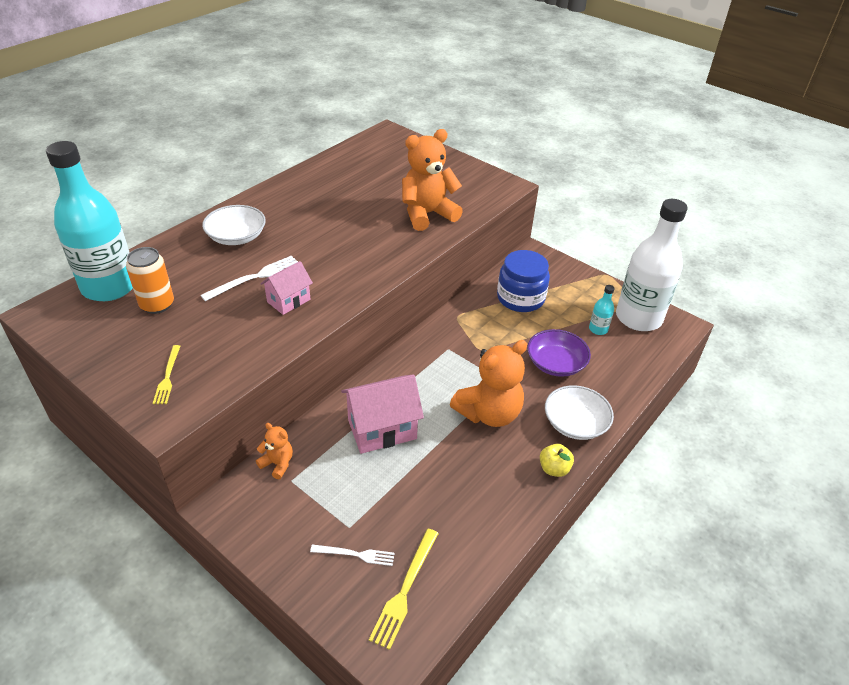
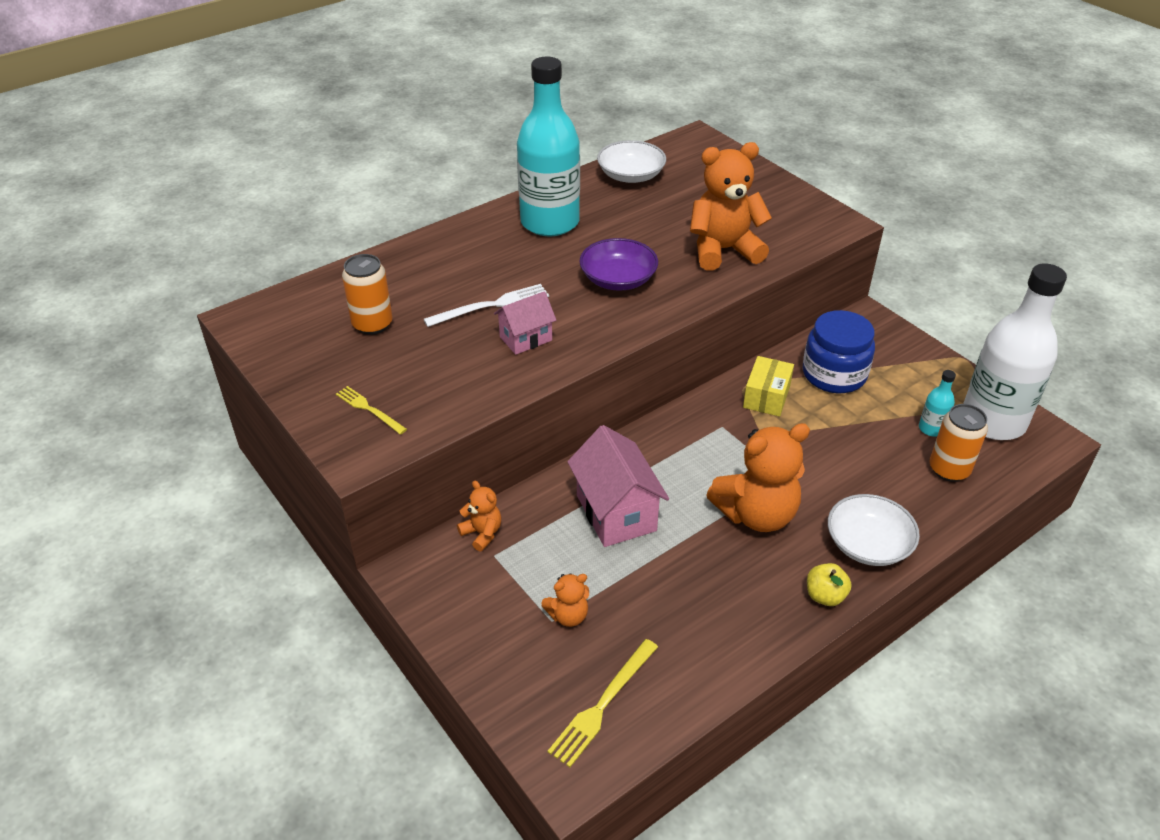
camera: 15 degrees right, 0 degrees up
turquoise bottle [46,141,133,301] -> turquoise bottle moved to [517,57,580,236]
yellow fork [153,345,181,404] -> yellow fork turned 120 degrees clockwise [336,386,407,435]
white bowl [202,205,266,245] -> white bowl moved to [597,140,666,183]
white fork [310,544,395,566] -> none
pink house [341,375,424,454] -> pink house turned 75 degrees clockwise [567,425,669,547]
purple bowl [527,329,591,377] -> purple bowl moved to [579,238,658,291]
none -> orange teddy bear [542,573,589,627]
none -> yellow box [743,356,794,417]
none -> orange can [930,404,988,482]

